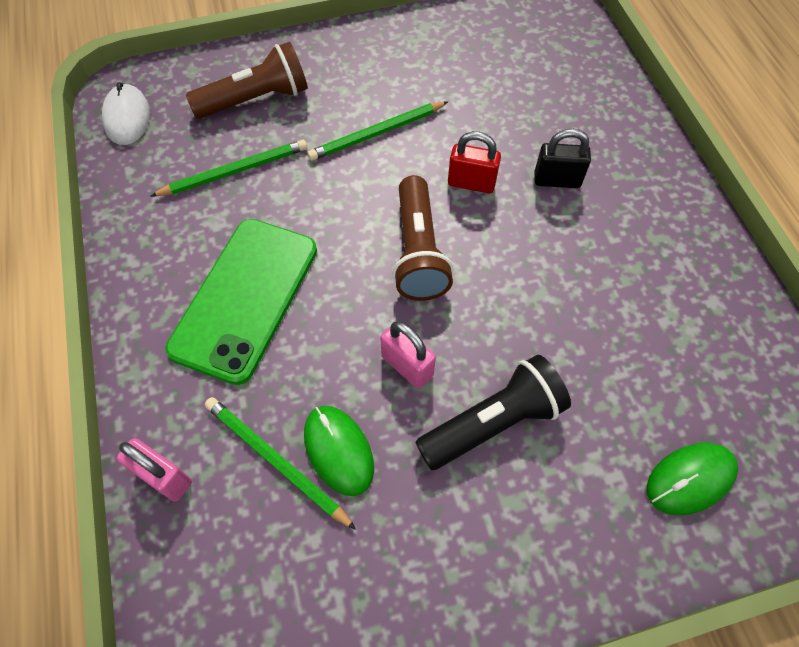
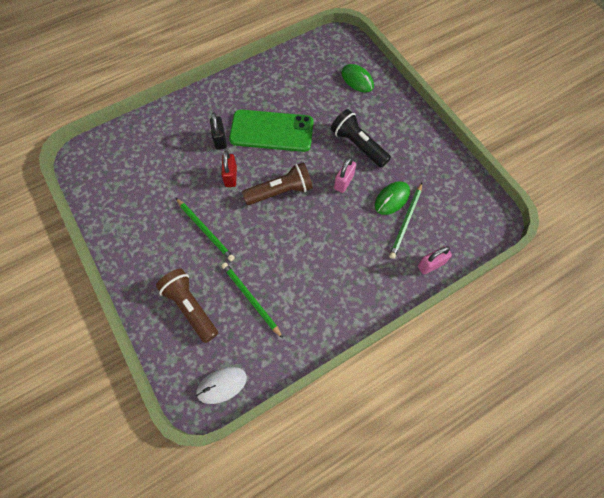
camera: 105 degrees left, 5 degrees up
pink padlock [117,438,192,501] -> pink padlock turned 45 degrees clockwise [418,246,452,274]
green phone [165,219,317,385] -> green phone moved to [229,110,314,152]

